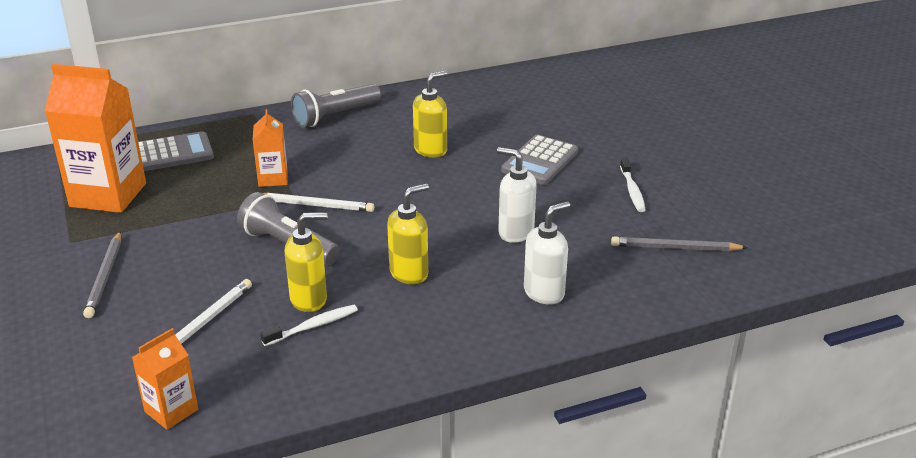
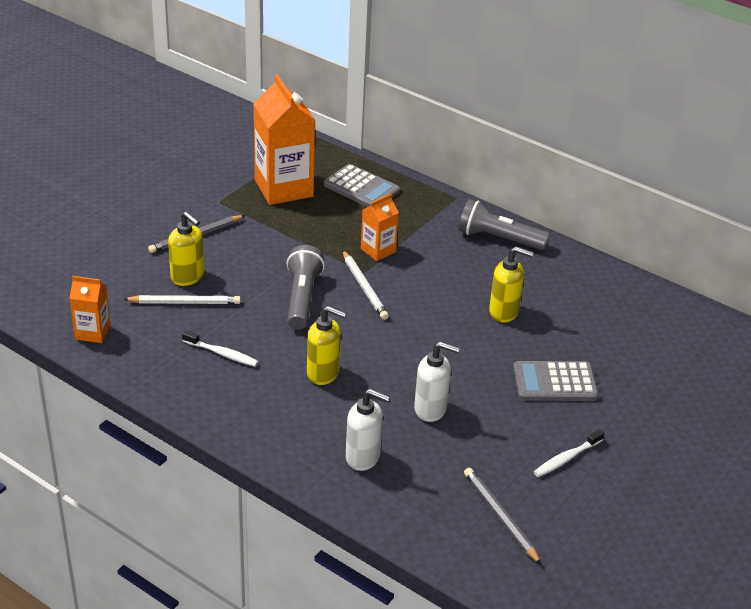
camera: 55 degrees right, 5 degrees up
yellow soap dispenser [285,212,327,312] -> yellow soap dispenser moved to [168,211,204,286]
white soap dispenser [497,147,537,243] -> white soap dispenser turned 105 degrees clockwise [414,341,460,422]

